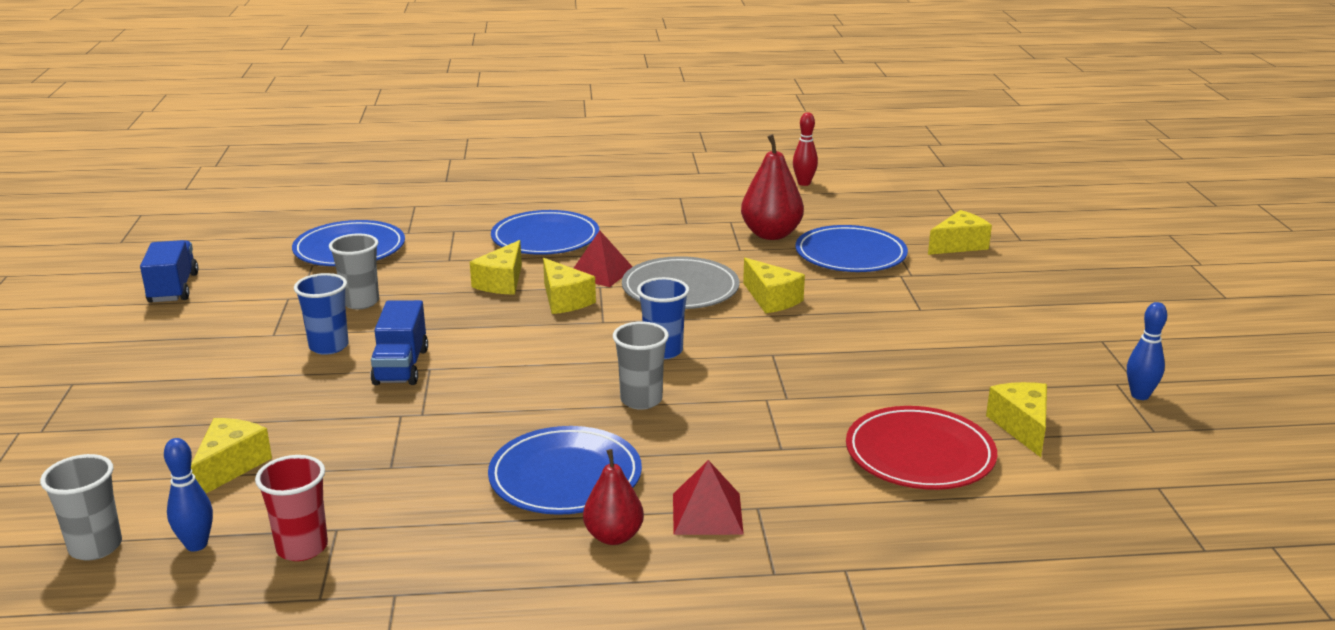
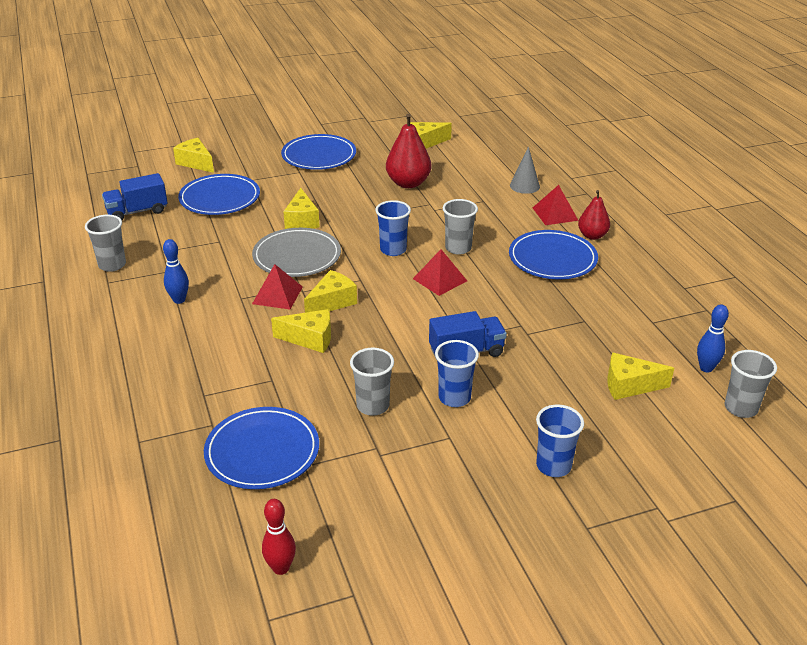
camera: 105 degrees left, 10 degrees up
blue truck [140,240,198,303] -> blue truck moved to [102,173,168,220]
red cup [255,455,328,561] -> none
blue plate [491,210,599,255] -> blue plate moved to [281,134,356,170]
red pear [741,134,804,240] -> red pear moved to [386,114,431,188]
yellow cheese [743,258,805,313] -> yellow cheese turned 135 degrees clockwise [283,188,320,229]
red bowling pin [793,112,818,186] -> red bowling pin moved to [262,499,296,575]
red plate [846,406,997,490] -> none
blue bowling pin [1127,302,1167,400] -> blue bowling pin moved to [163,239,189,304]
none -> grey cup [85,215,126,272]
none -> red pyramid [413,249,467,296]
none -> grey cone [510,146,540,194]
none -> blue cup [536,405,584,477]

